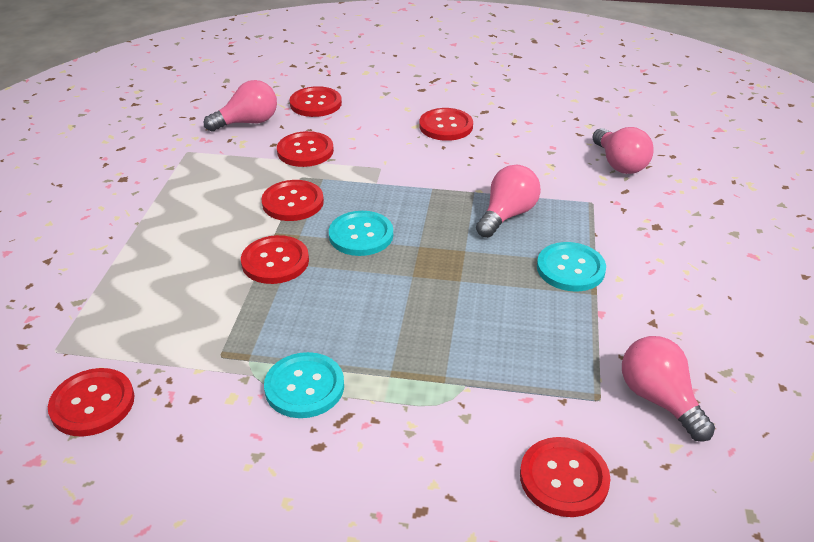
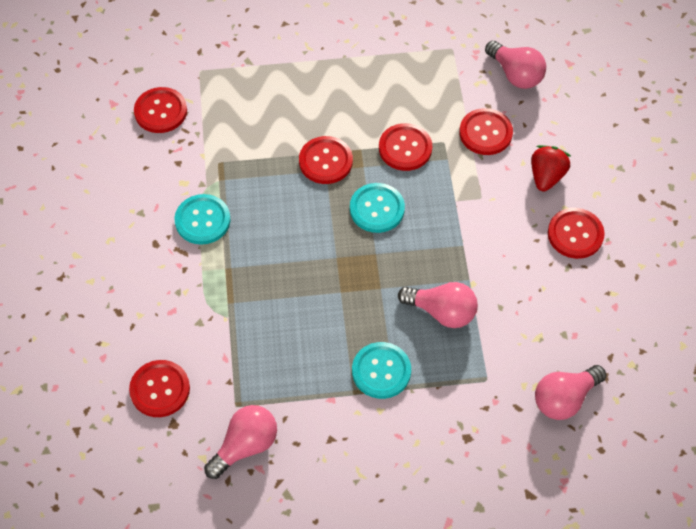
camera: 75 degrees right, 20 degrees up
red button [290,86,342,117] -> none
none -> red strawberry [531,145,571,191]

